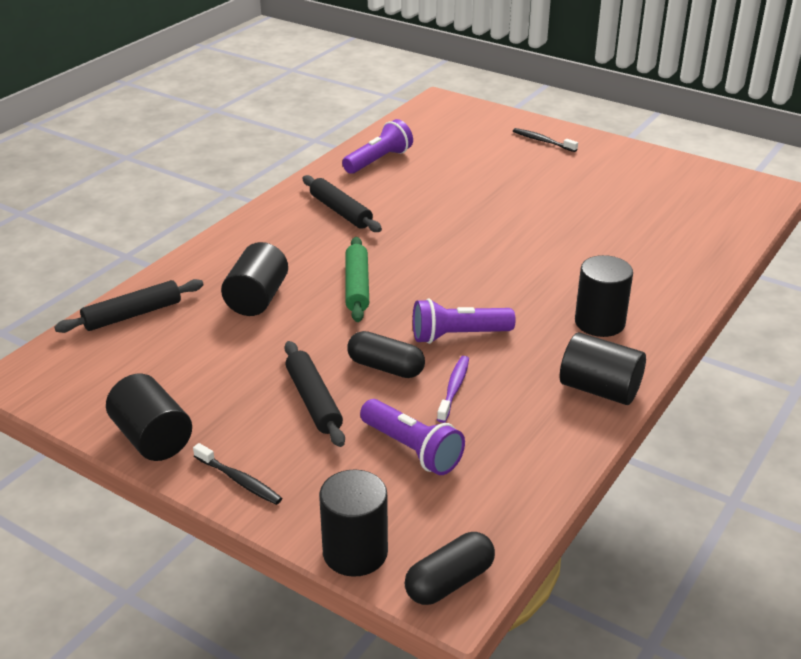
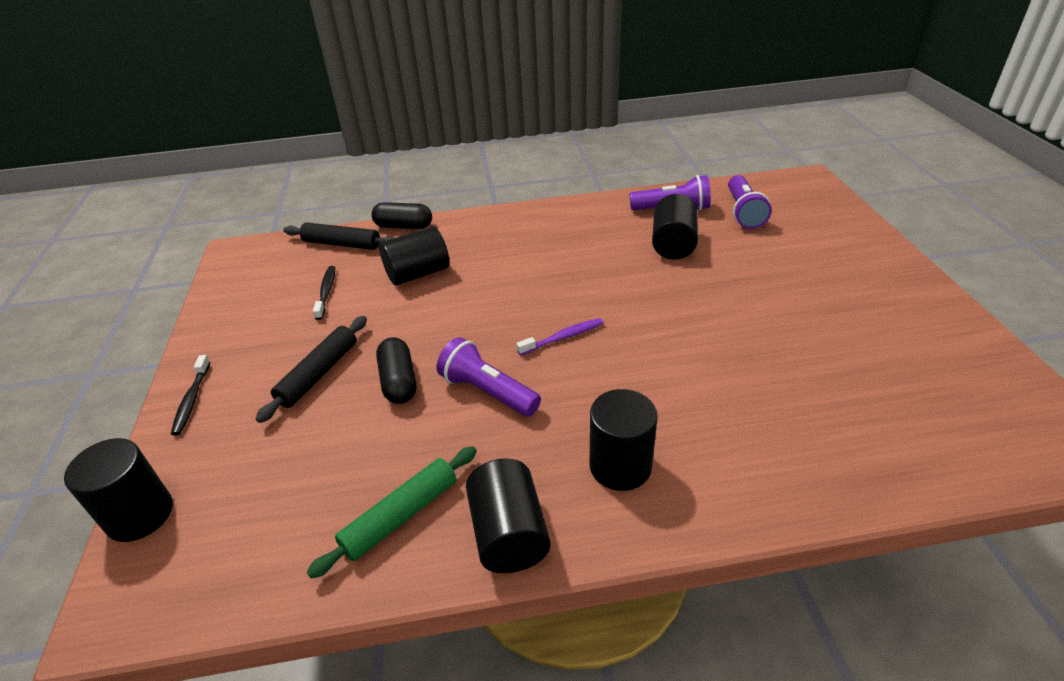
camera: 50 degrees right, 5 degrees up
black cylinder [106,374,192,461] -> black cylinder moved to [652,194,698,260]
black rolling pin [302,175,382,232] -> none
green rolling pin [345,237,369,322] -> green rolling pin moved to [307,446,477,579]
purple flashlight [360,399,465,475] -> purple flashlight moved to [728,175,772,229]
black capsule [404,532,495,605] -> black capsule moved to [371,202,432,229]
purple toothbrush [437,356,469,423] -> purple toothbrush moved to [516,318,604,356]
black toothbrush [513,128,578,152] -> black toothbrush moved to [313,266,335,320]

